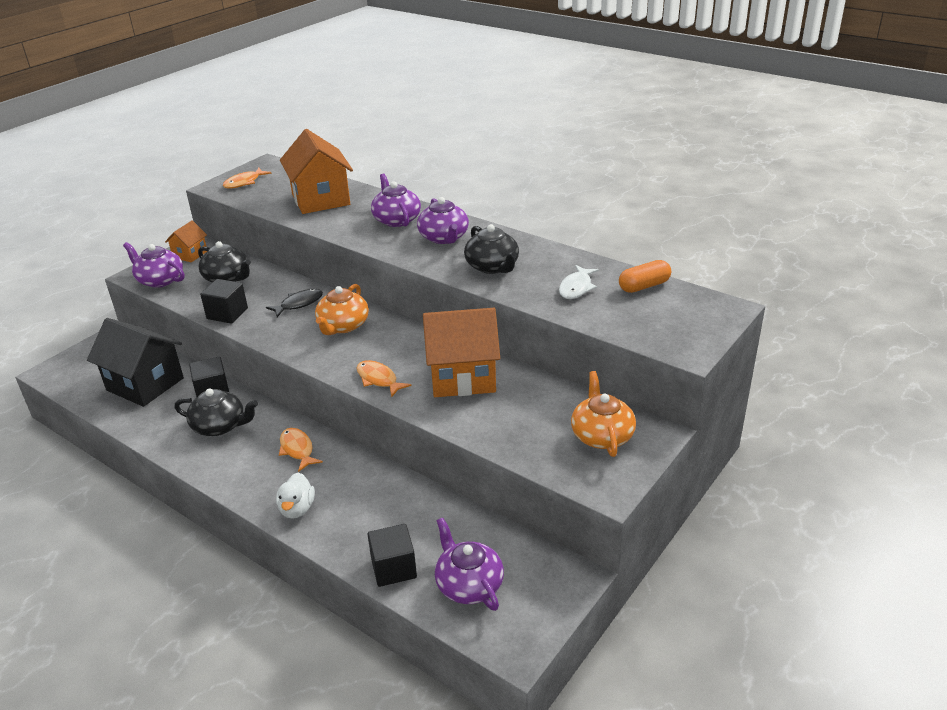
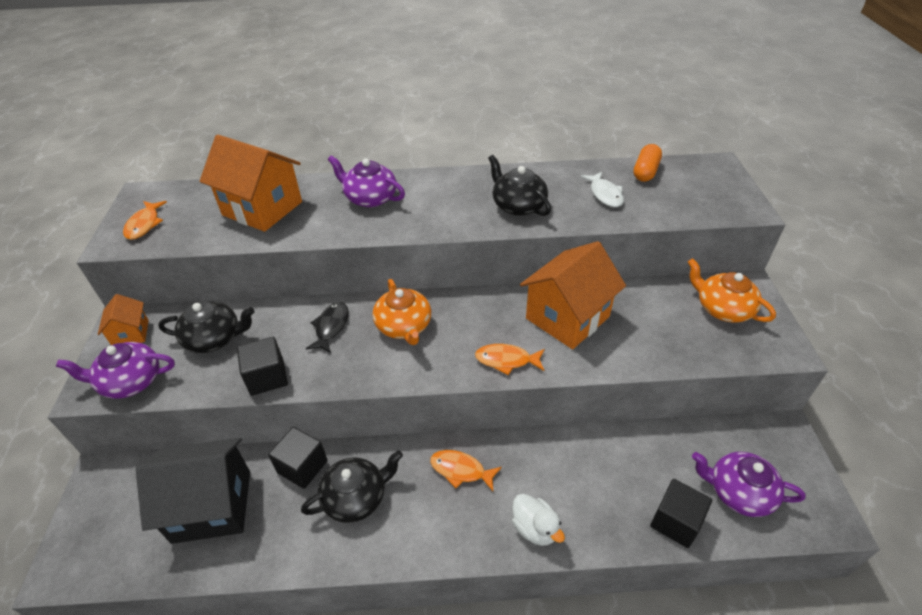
camera: 40 degrees left, 10 degrees up
purple teapot [417,197,469,244] -> none
black teapot [464,224,519,274] -> black teapot turned 150 degrees counterclockwise [488,155,551,216]

